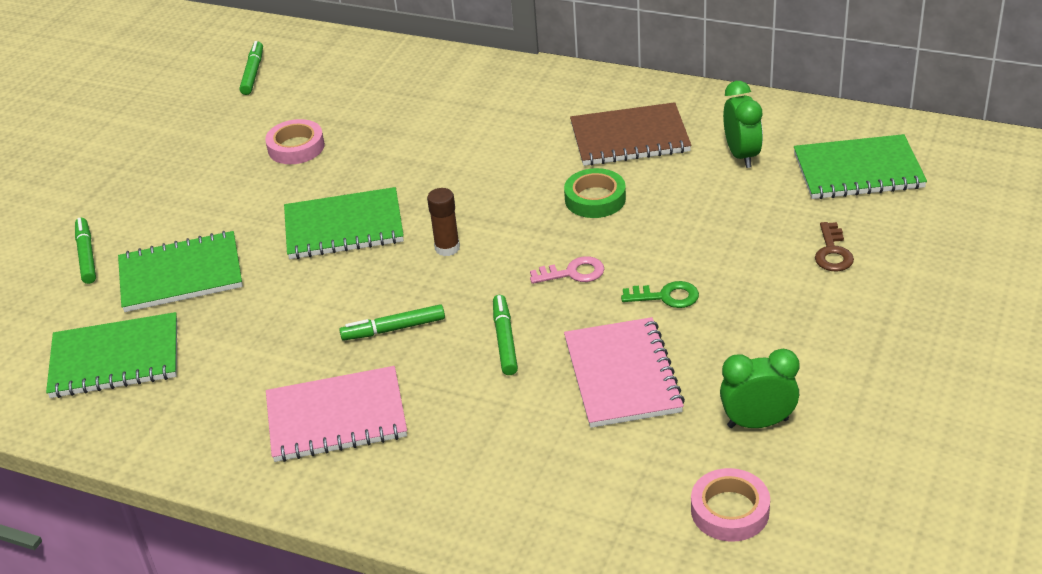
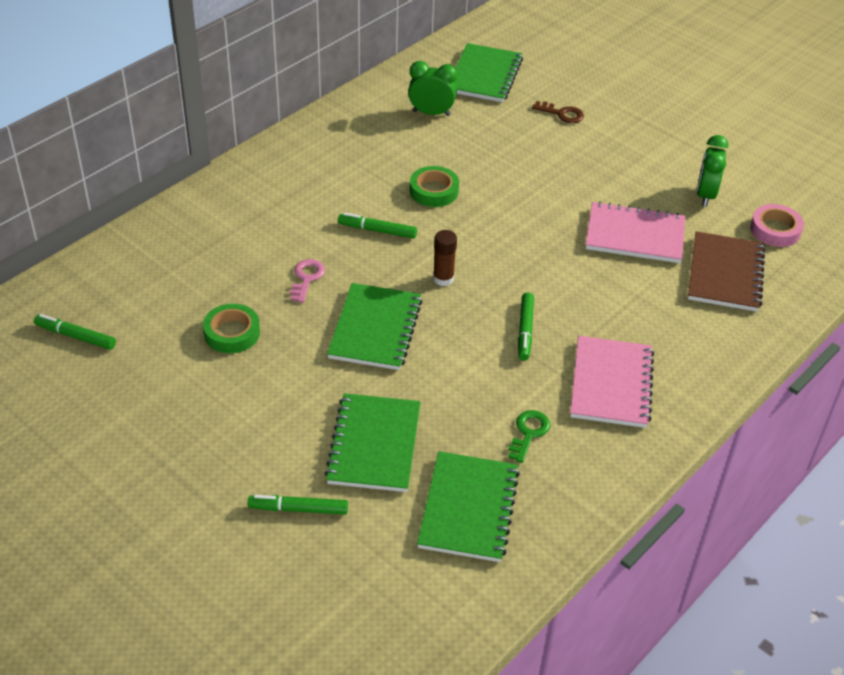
camera: 75 degrees left, 5 degrees up
pink tape [265,119,325,164] -> green tape [203,304,260,353]
green marker [493,295,518,375] -> green marker moved to [338,213,417,239]
pink key [530,256,604,284] -> pink key moved to [290,259,325,303]
brown notebook [570,102,691,166] -> brown notebook moved to [688,231,765,312]
green key [621,281,699,308] -> green key moved to [508,410,550,463]

